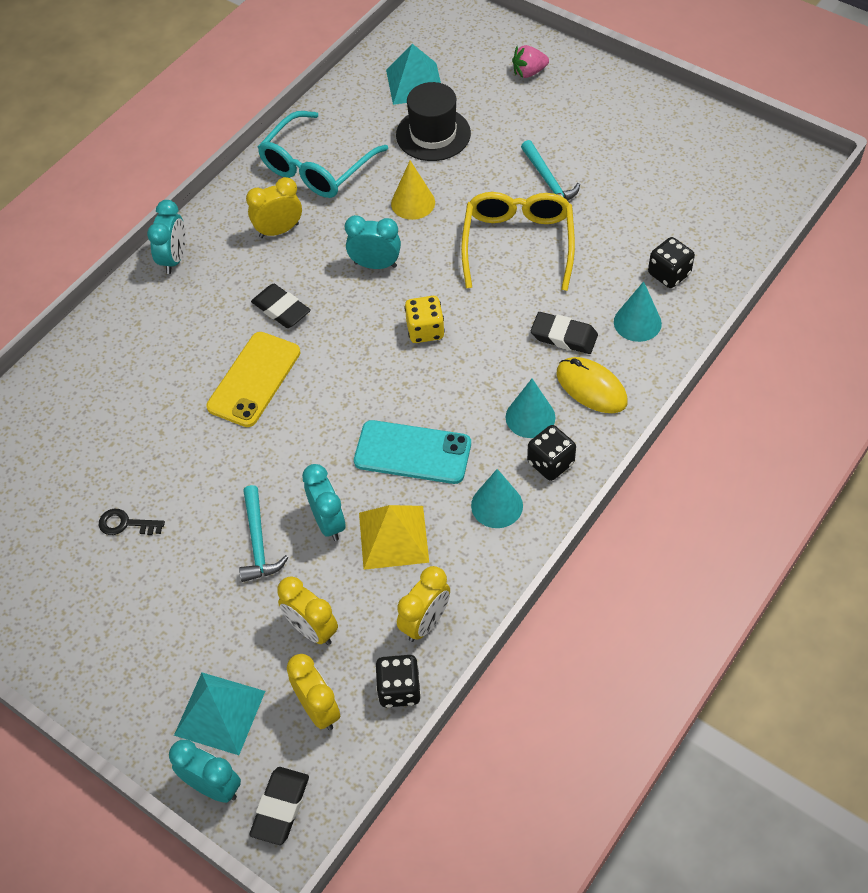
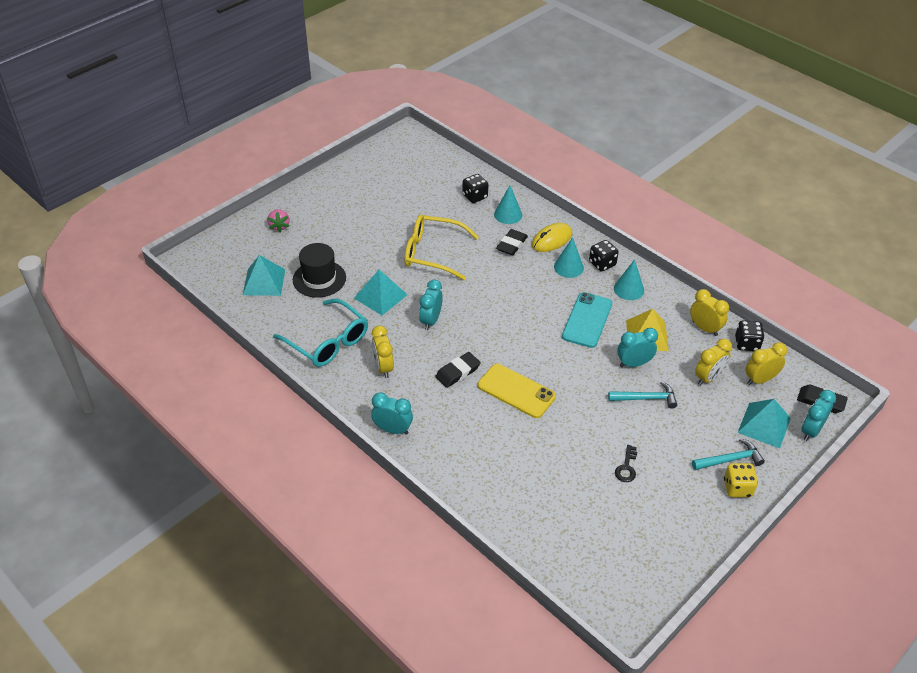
camera: 85 degrees left, 10 degrees down
yellow cone [391,161,435,220] -> turquoise pyramid [354,270,408,316]
yellow dice [405,296,445,343] -> yellow dice moved to [724,463,758,497]
turquoise hammer [521,140,580,201] -> turquoise hammer moved to [692,438,765,470]

